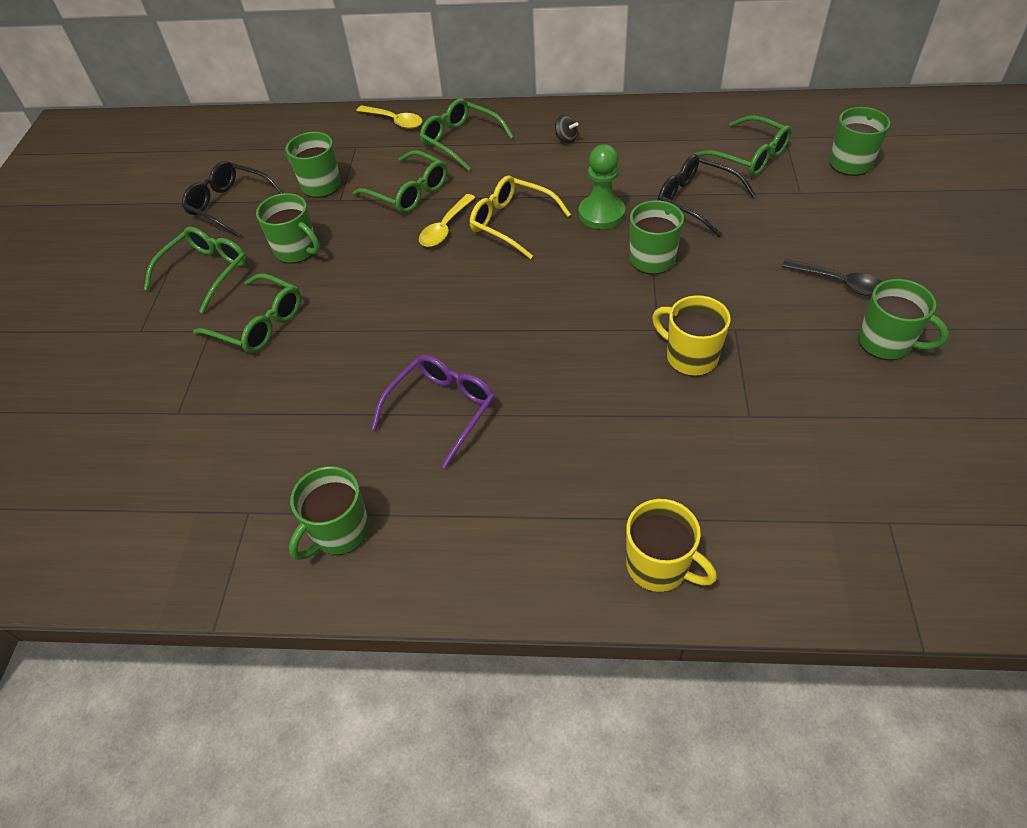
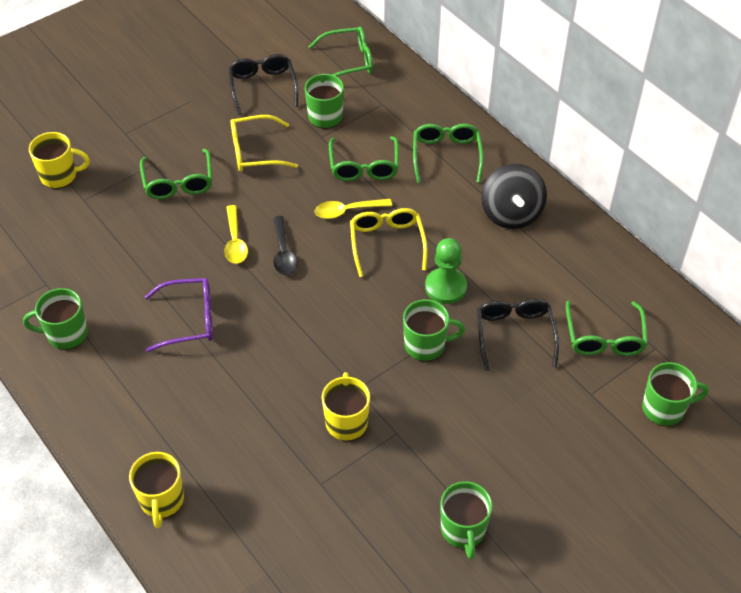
camera: 45 degrees right, 0 degrees up
green glasses [144,226,247,313] -> green glasses moved to [308,27,373,77]
green mug [256,193,320,264] -> yellow glasses [230,115,298,171]
yellow spoon [356,105,422,129] -> yellow spoon moved to [224,205,248,264]
black spinning top [555,114,578,144] -> black spinning top [481,164,547,229], size x2.41
black spoon [782,259,882,296] -> black spoon moved to [273,216,297,275]
none -> yellow mug [29,132,90,189]

